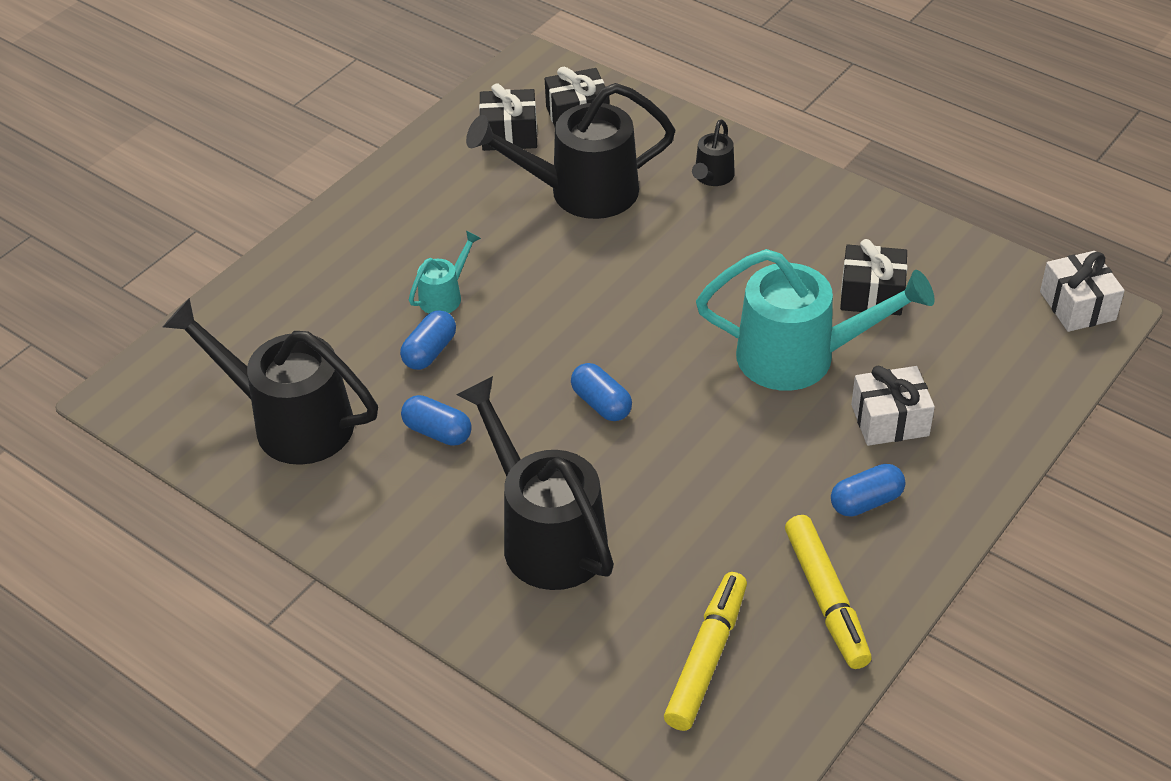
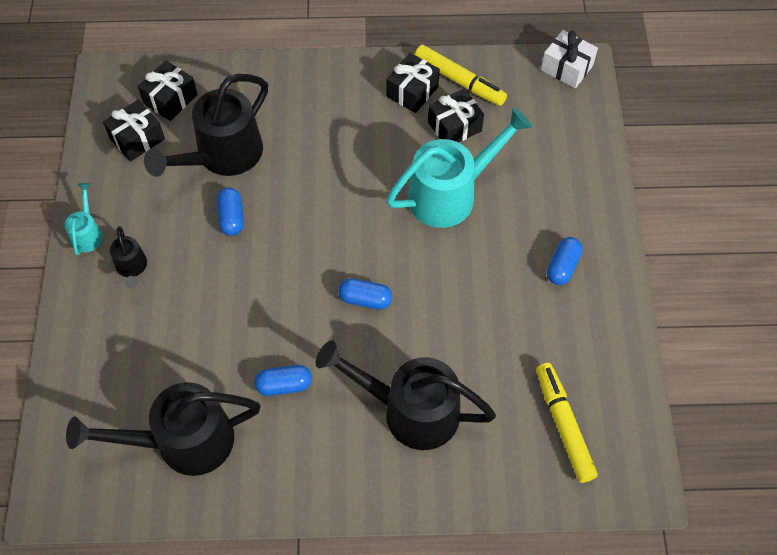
camera: 40 degrees left, 15 degrees up
blue capsule [400,310,456,370] -> blue capsule moved to [217,187,244,236]
turquoise watering can [409,231,481,314] -> turquoise watering can moved to [65,183,103,255]
black watering can [692,119,735,186] -> black watering can moved to [110,226,147,289]
yellow marker [785,515,872,669] -> yellow marker moved to [415,45,507,106]
white gift [851,366,935,446] -> none
none -> black gift [386,53,440,113]

